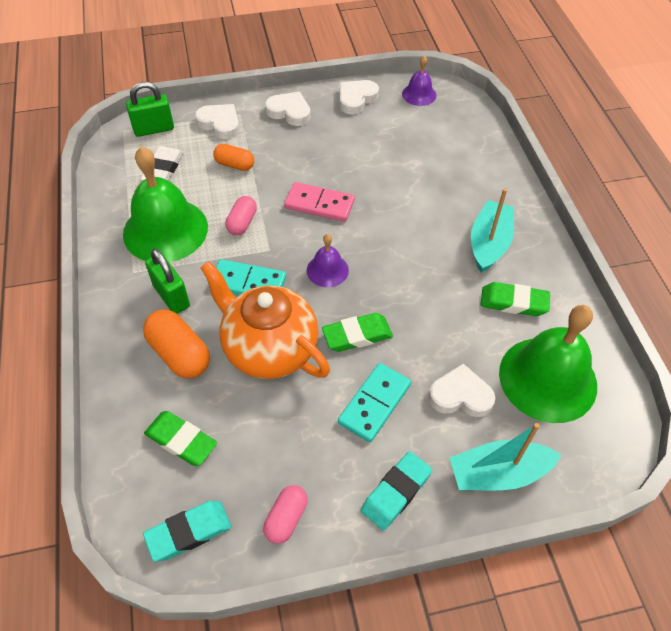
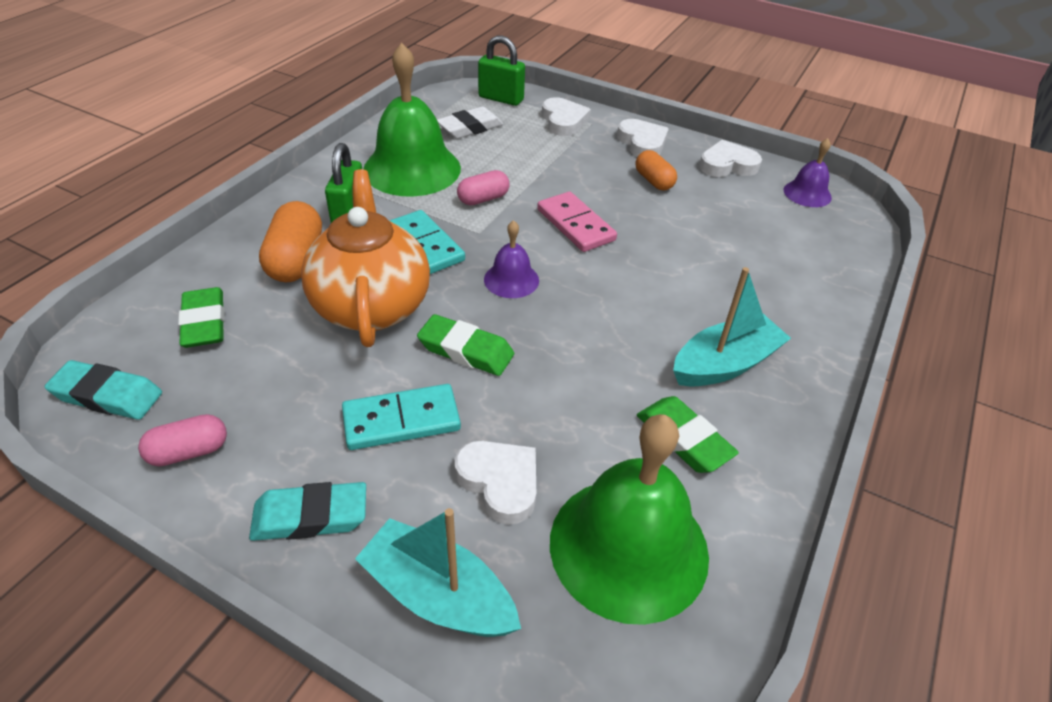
camera: 40 degrees right, 10 degrees down
orange capsule [213,144,254,171] -> orange capsule moved to [636,150,677,190]

